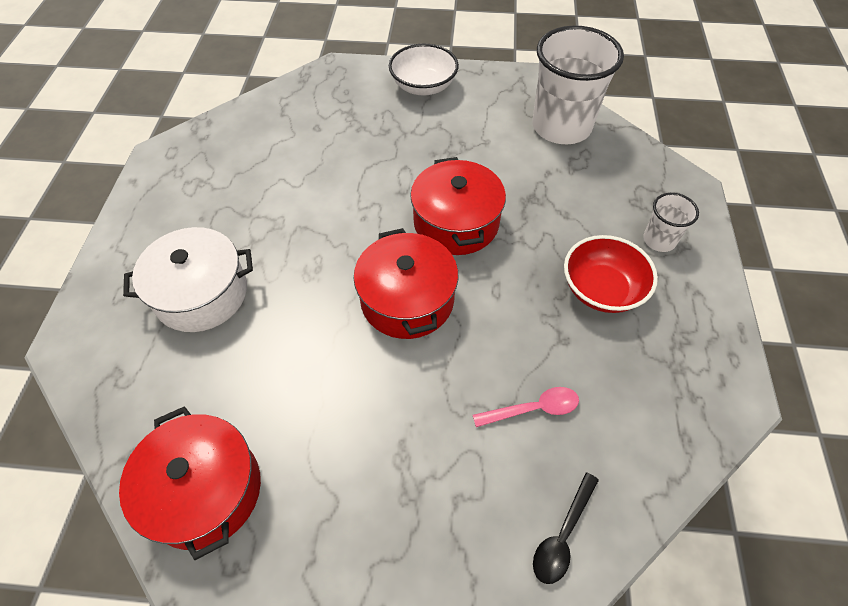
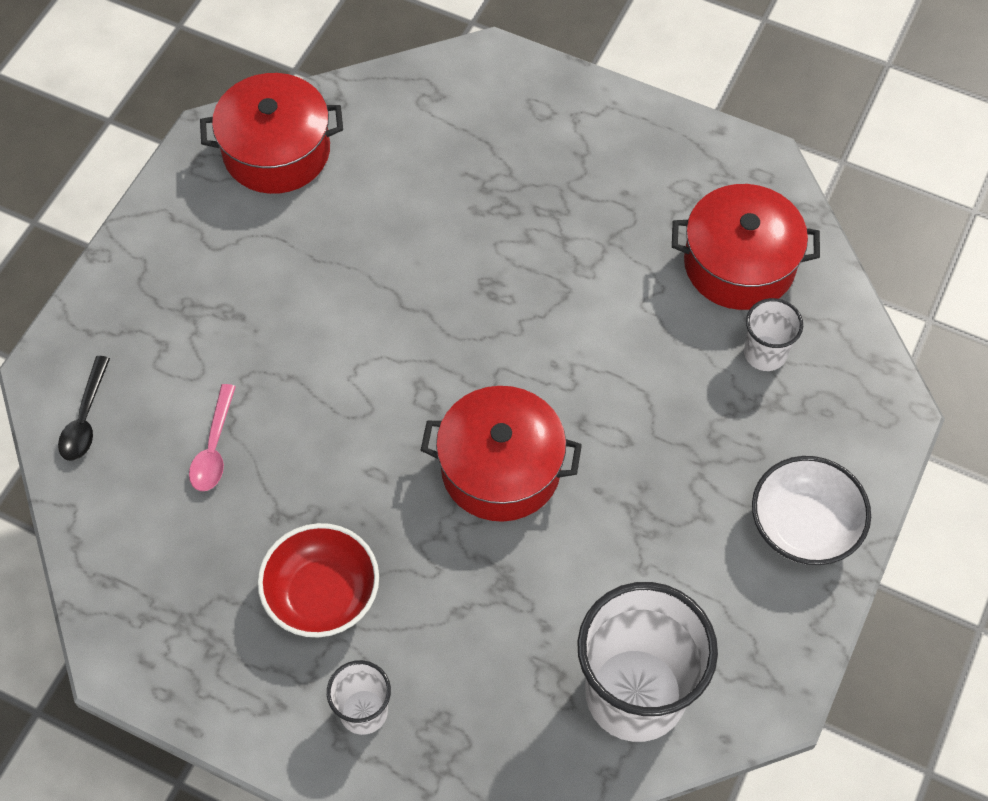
camera: 110 degrees right, 5 degrees up
white pot [123,227,253,332] -> none
red pot [354,228,458,339] -> red pot moved to [672,184,820,310]
black spoon [533,472,599,584] -> black spoon turned 135 degrees counterclockwise [58,356,110,461]
none -> white cup [744,298,803,371]

